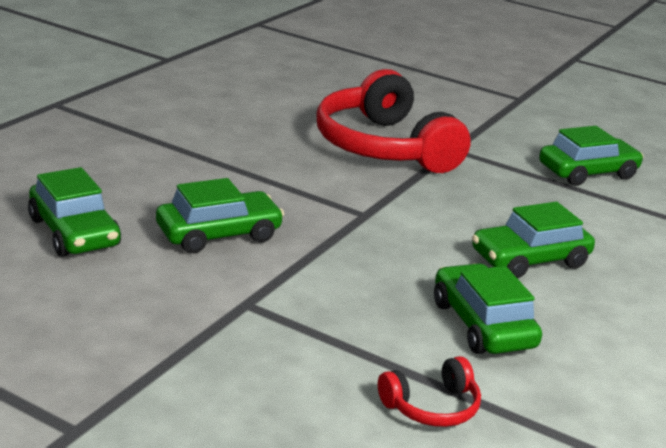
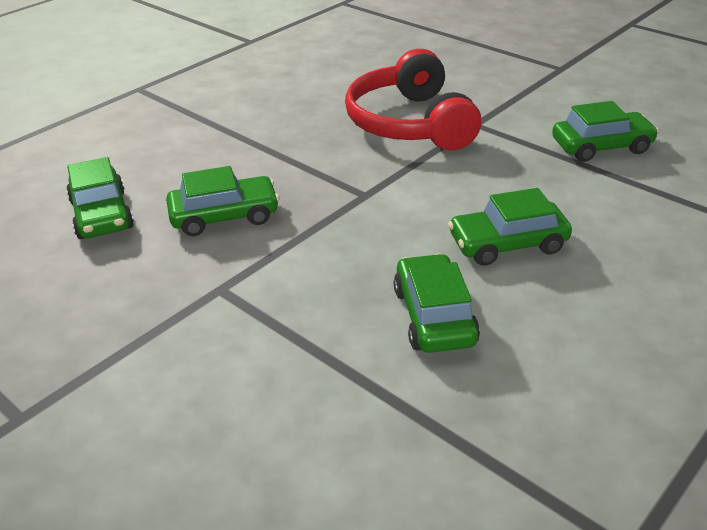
camera: 15 degrees right, 10 degrees up
red headphones [378,356,481,427] -> none

